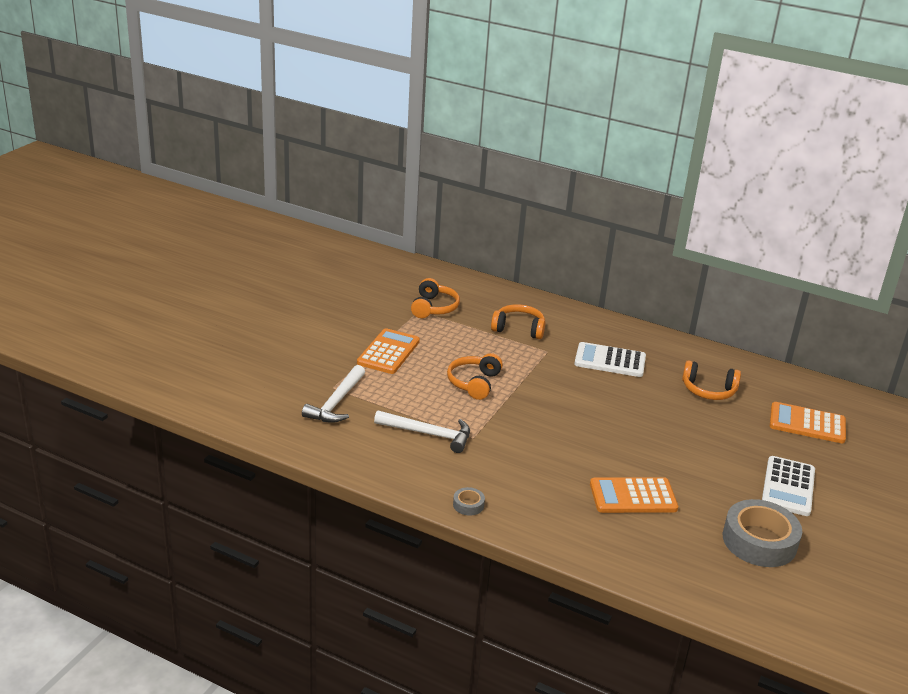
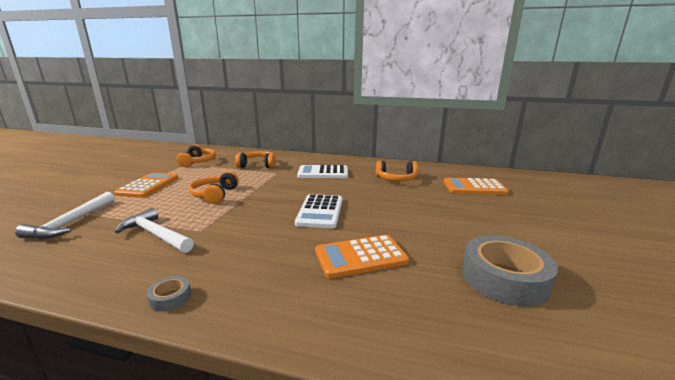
camera: 10 degrees left, 10 degrees down
white hammer [374,410,470,453] -> white hammer turned 150 degrees counterclockwise [115,208,194,253]
white calculator [762,456,815,516] -> white calculator moved to [295,194,342,228]

